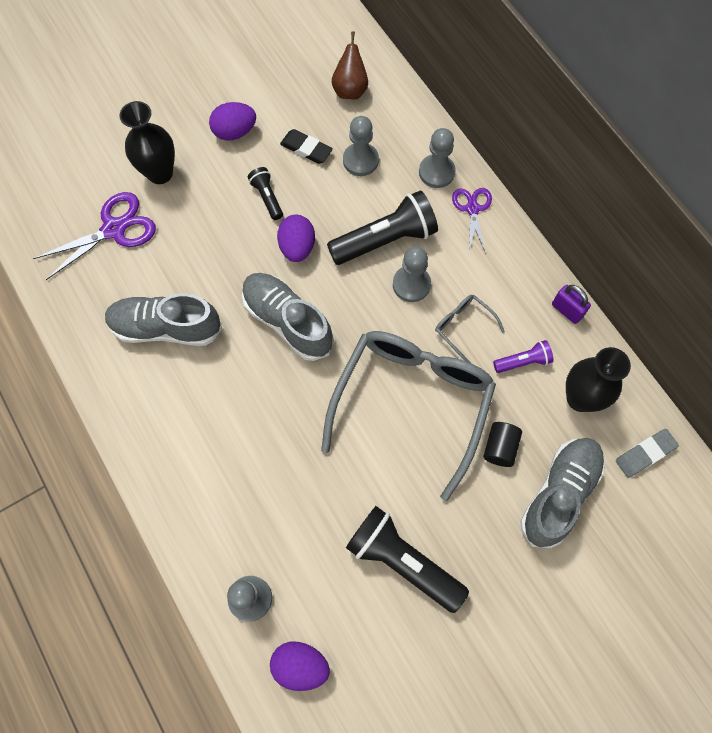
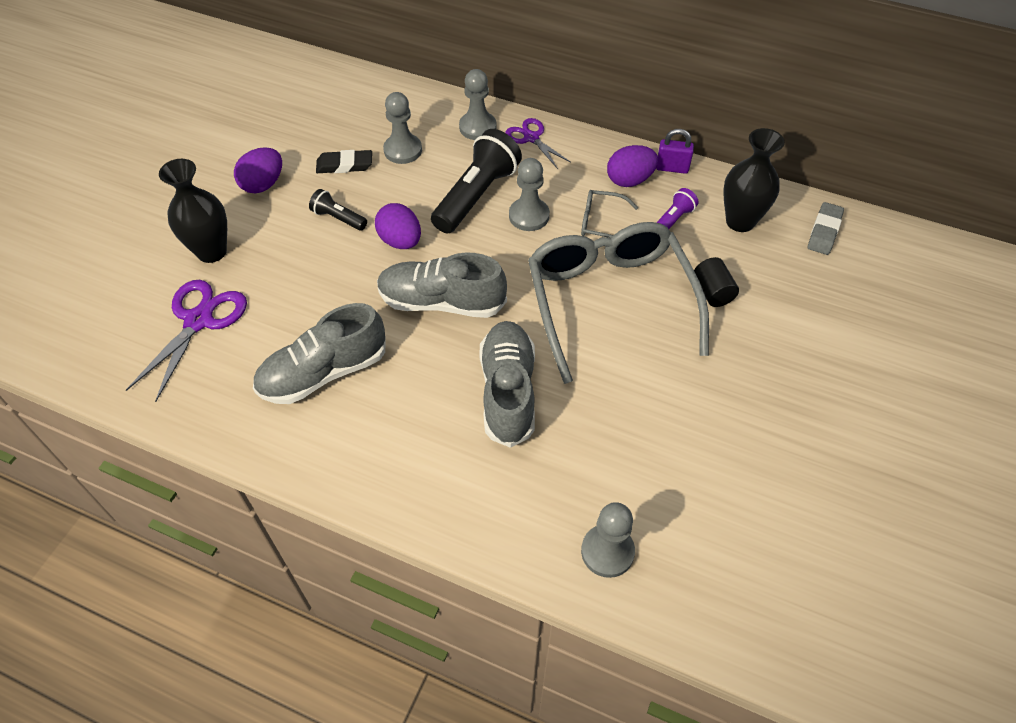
camera: 35 degrees left, 15 degrees down
purple egg [270,642,330,691] -> purple egg moved to [607,145,658,187]
brown pear [332,31,368,100] -> none
black flashlight [346,506,469,613] -> none
grey shoe [520,438,605,548] -> grey shoe moved to [479,321,535,448]

